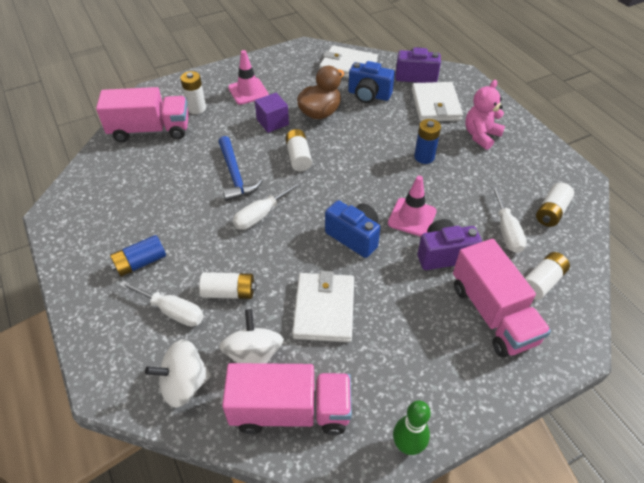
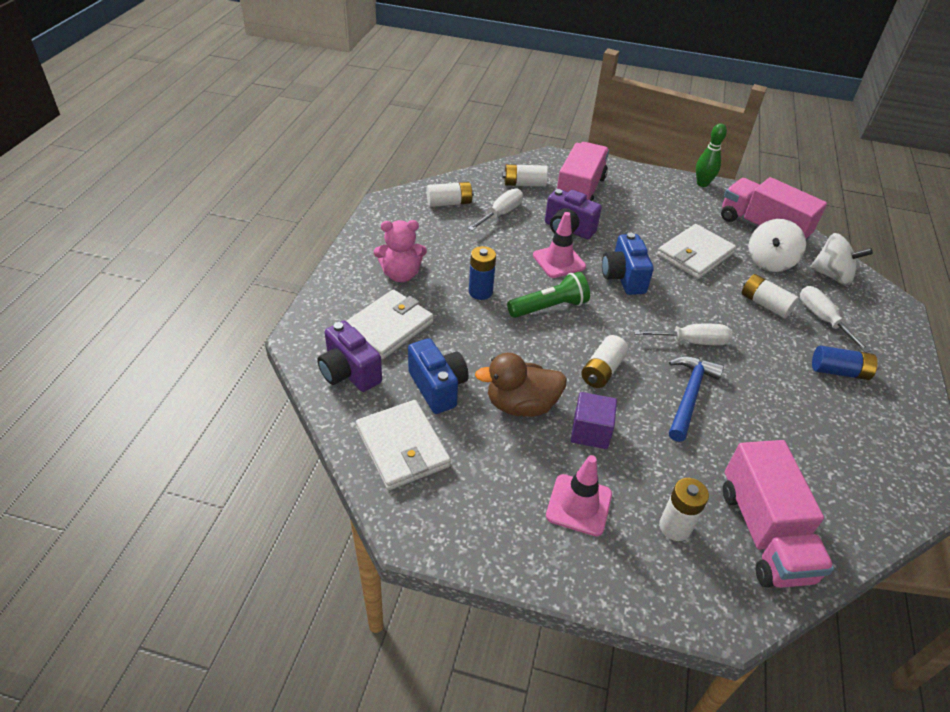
camera: 140 degrees left, 5 degrees down
pink truck [96,87,189,142] -> pink truck turned 135 degrees counterclockwise [723,440,834,588]
none -> green flashlight [507,272,590,318]

